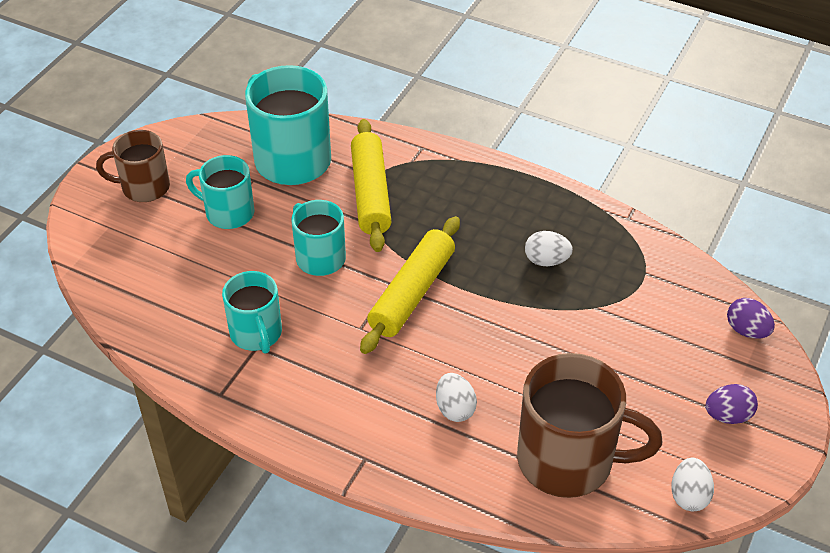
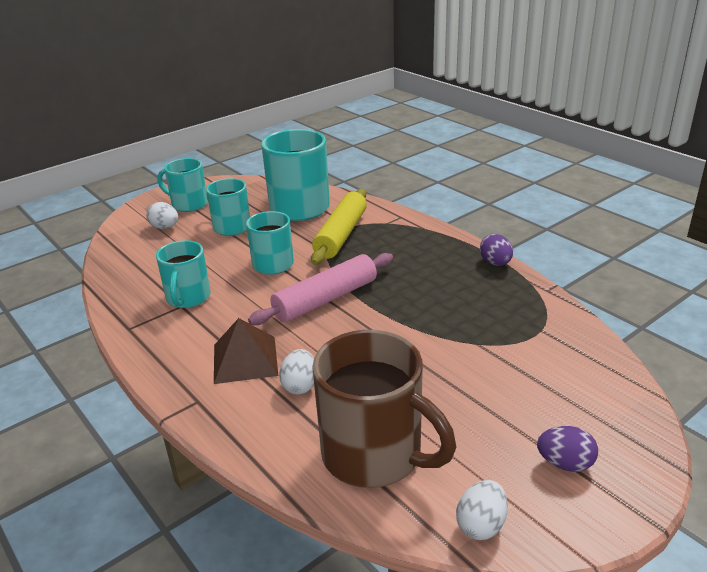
camera: 25 degrees right, 15 degrees down
brown mug [96,130,170,202] -> turquoise mug [157,158,208,212]
yellow rolling pin [360,216,460,354] -> pink rolling pin [248,253,393,325]
white egg [525,231,573,266] -> white egg moved to [146,202,178,229]
purple egg [727,298,775,339] -> purple egg moved to [480,234,513,266]
none -> brown pyramid [214,318,278,384]

